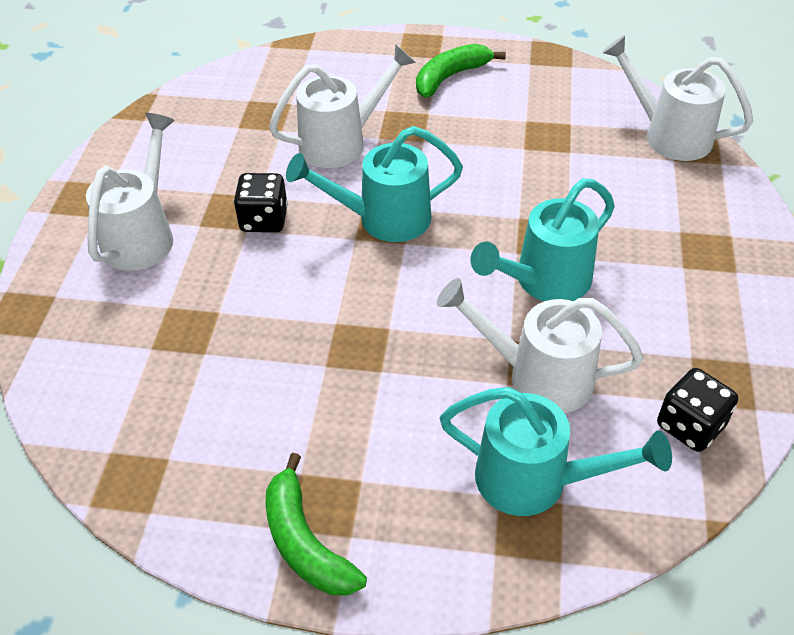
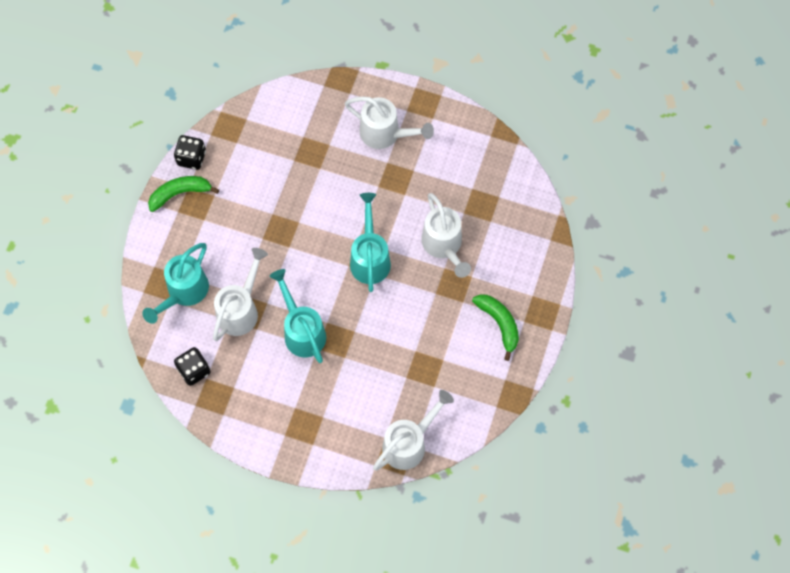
camera: 100 degrees right, 20 degrees up
black dice [233,173,288,232] -> black dice moved to [174,135,206,170]

